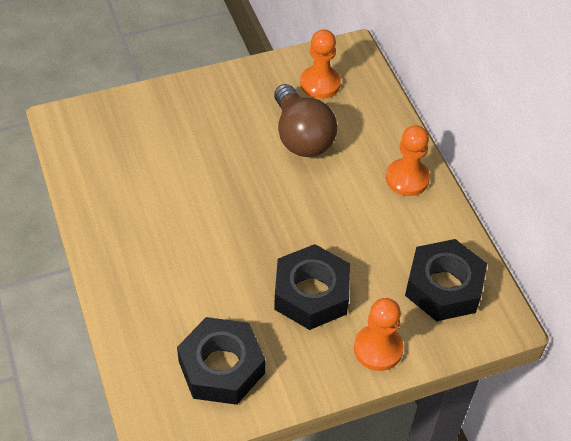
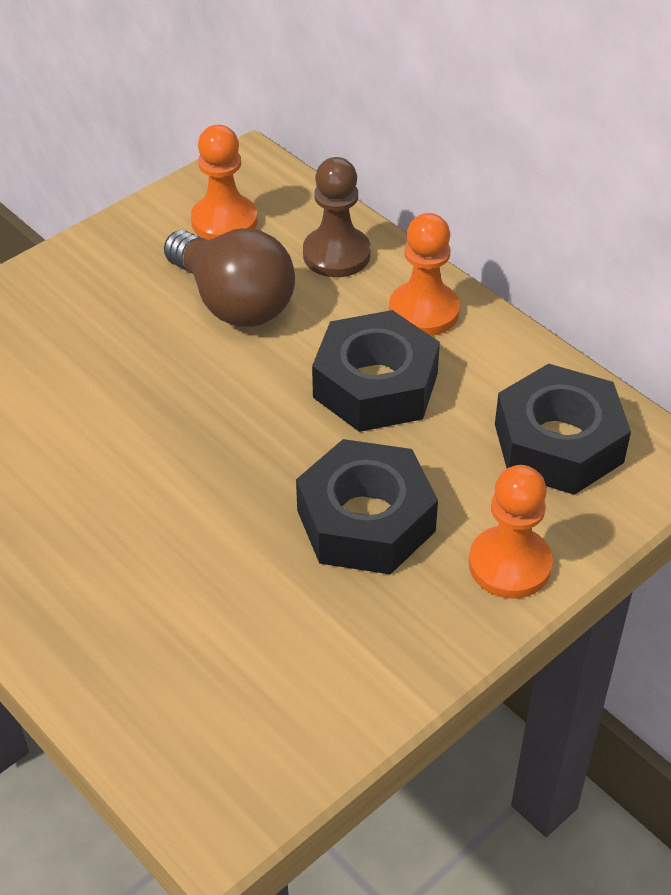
camera: 20 degrees left, 5 degrees down
black nut [177,317,265,405] -> black nut moved to [312,310,440,432]
none -> brown pawn [303,157,371,277]

